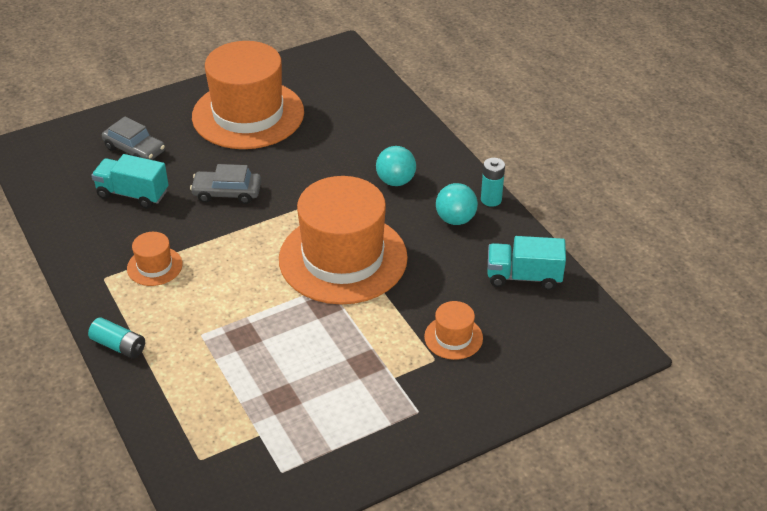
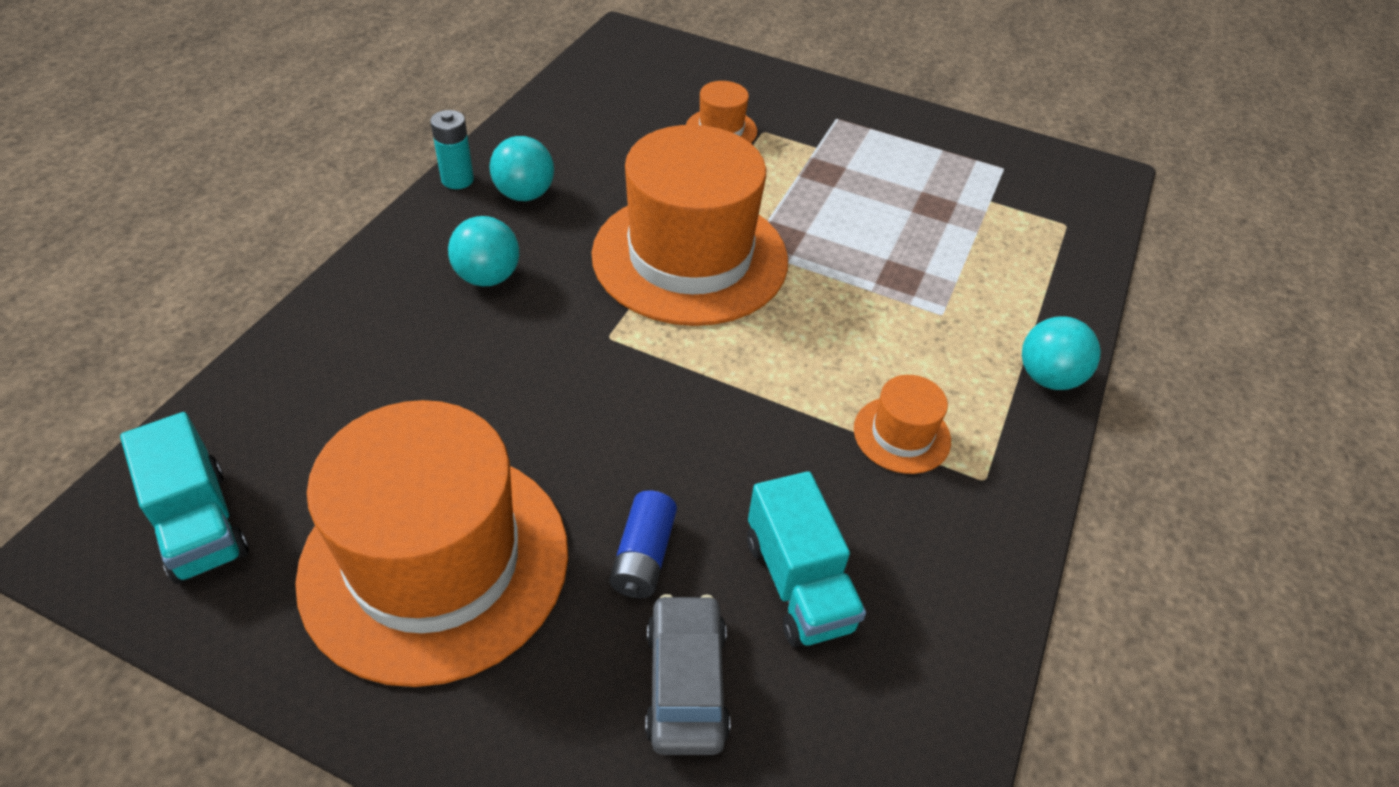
camera: 130 degrees left, 5 degrees up
turquoise battery [88,317,145,359] -> turquoise ball [1022,317,1101,390]
grey car [190,164,261,204] -> none
turquoise truck [487,236,566,290] -> turquoise truck moved to [120,412,249,584]
none -> blue battery [609,490,677,598]

